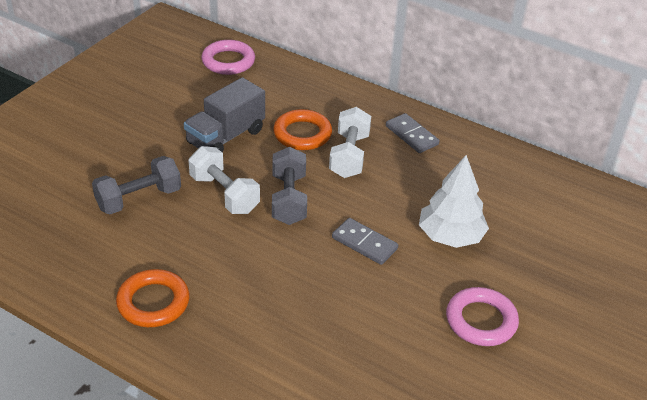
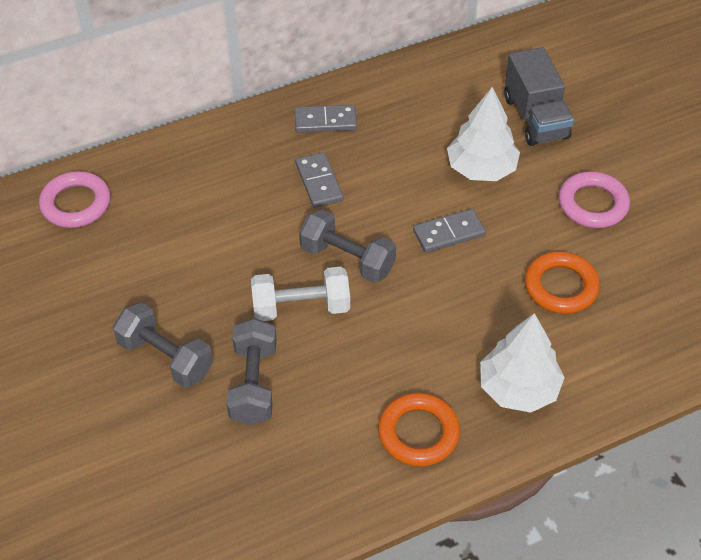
camera: 55 degrees left, 10 degrees up
grey truck [184,77,265,153] -> grey truck moved to [504,47,574,146]
orange ring [273,109,332,150] -> orange ring moved to [525,251,600,314]
white dumbbell [329,107,371,178] -> grey domino [296,152,343,208]
none -> grey dumbbell [113,302,213,388]
none -> white tree [480,313,565,413]

